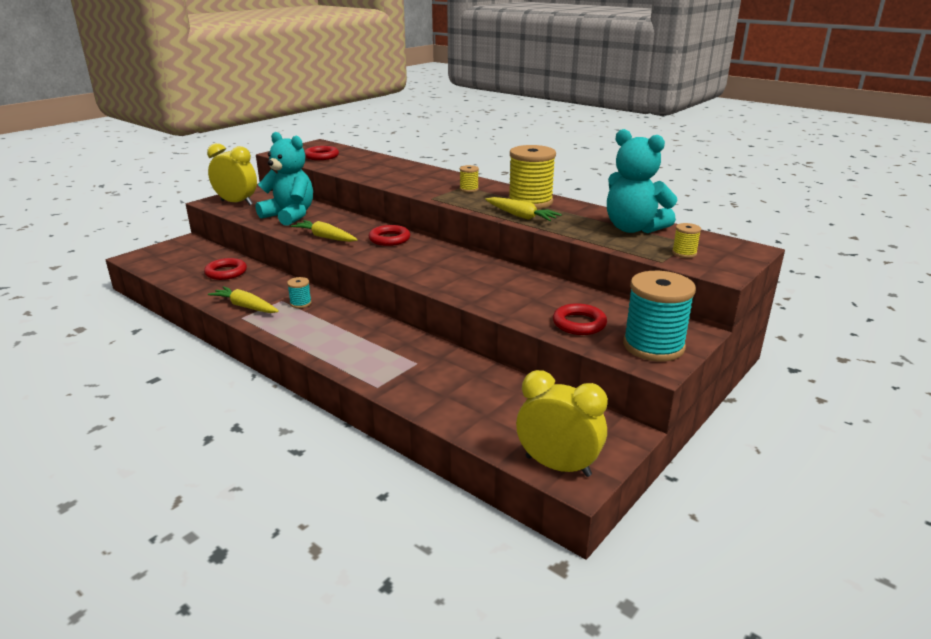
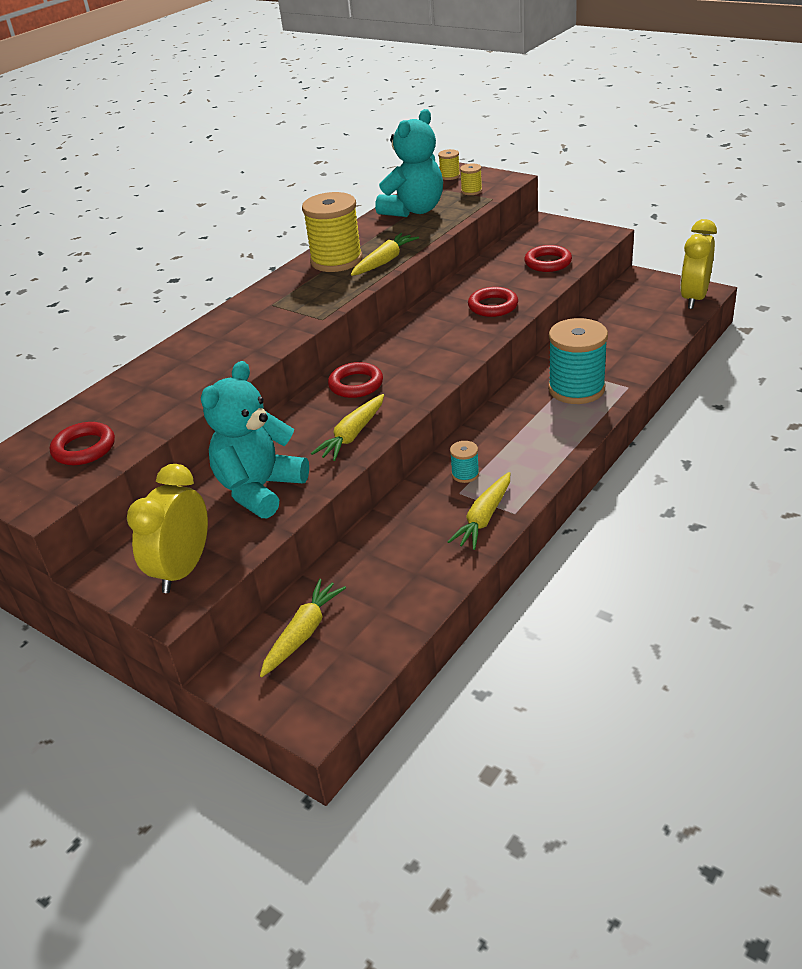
camera: 90 degrees left, 10 degrees up
red ring [204,258,247,280] -> red ring moved to [468,287,518,317]
yellow spool [459,165,479,192] -> yellow spool moved to [438,149,460,180]
turquoise spool [623,271,696,361] -> turquoise spool moved to [548,318,608,404]
none -> yellow carrot [260,579,346,677]

